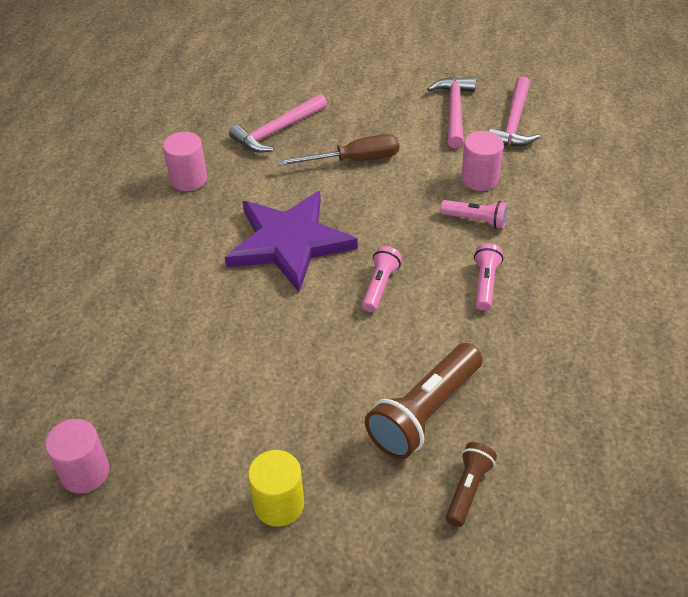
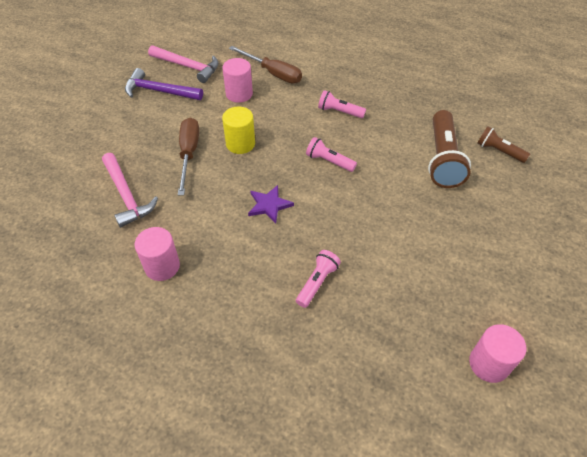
camera: 80 degrees left, 5 degrees up
purple star [225,191,358,292] -> purple star [248,185,294,224], size x0.44
yellow cylinder [248,450,304,527] -> yellow cylinder moved to [222,106,255,154]
brown flashlight [365,343,483,459] -> brown flashlight turned 45 degrees clockwise [428,110,471,188]
pink hammer [427,77,476,148] -> purple hammer [125,68,203,100]
pink flashlight [440,200,508,229] -> pink flashlight moved to [296,250,341,308]
none -> brown screwdriver [229,46,302,84]

